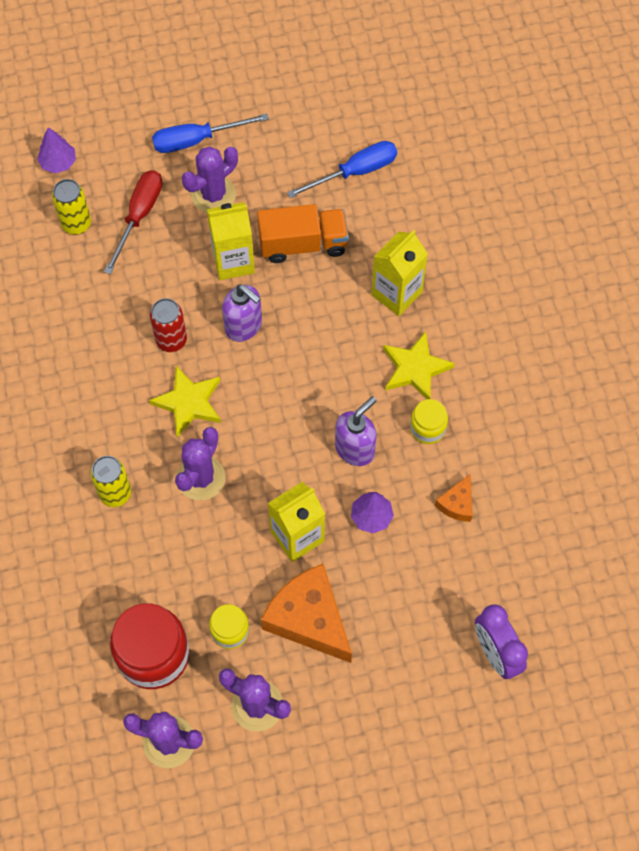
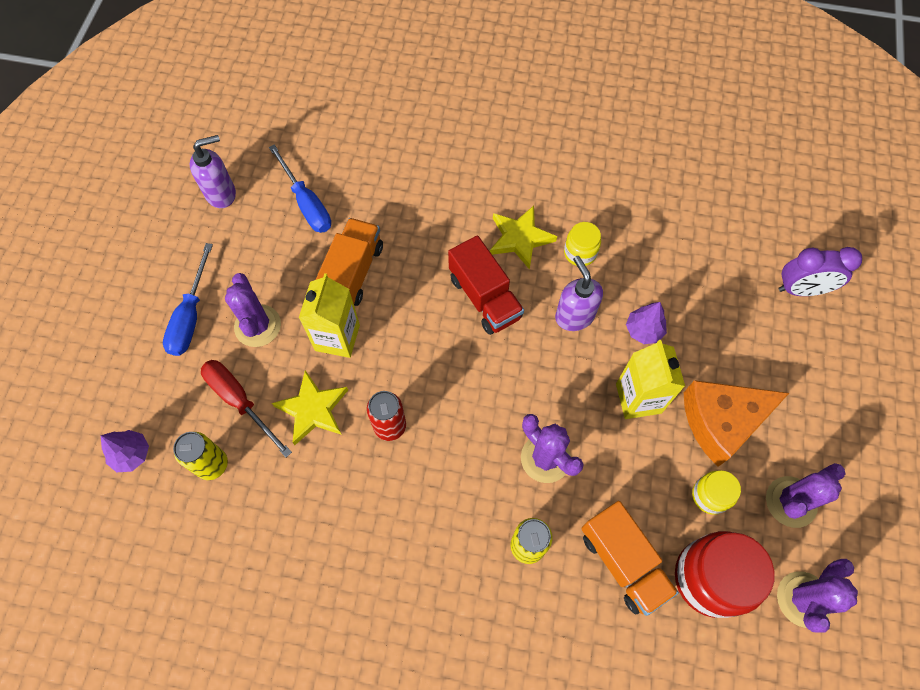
camera: 65 degrees left, 0 degrees up
yellow star [149,366,221,437] -> yellow star moved to [272,370,348,445]
purple soap dispenser [222,284,262,342] -> purple soap dispenser moved to [190,135,236,208]
blue screwdriver [287,141,397,198] -> blue screwdriver turned 150 degrees clockwise [269,144,331,233]
yellow carton [371,230,428,316] -> none
orange cheese [435,474,472,522] -> none
none -> red truck [448,235,524,335]
none -> orange truck [581,501,679,616]

